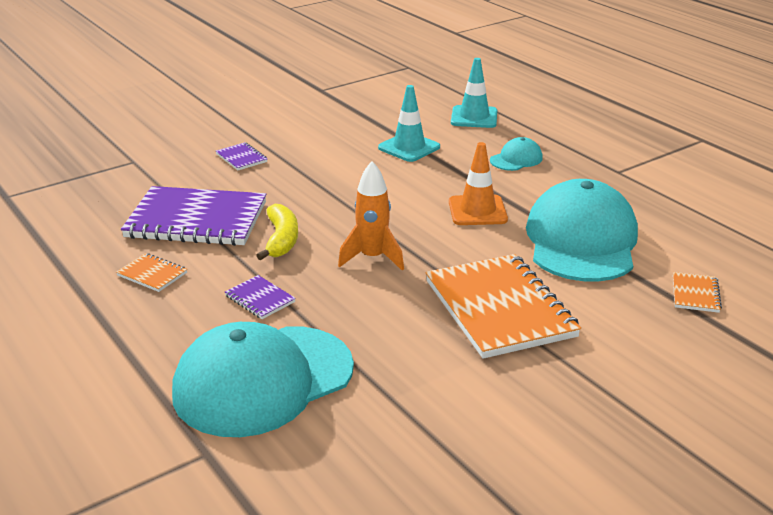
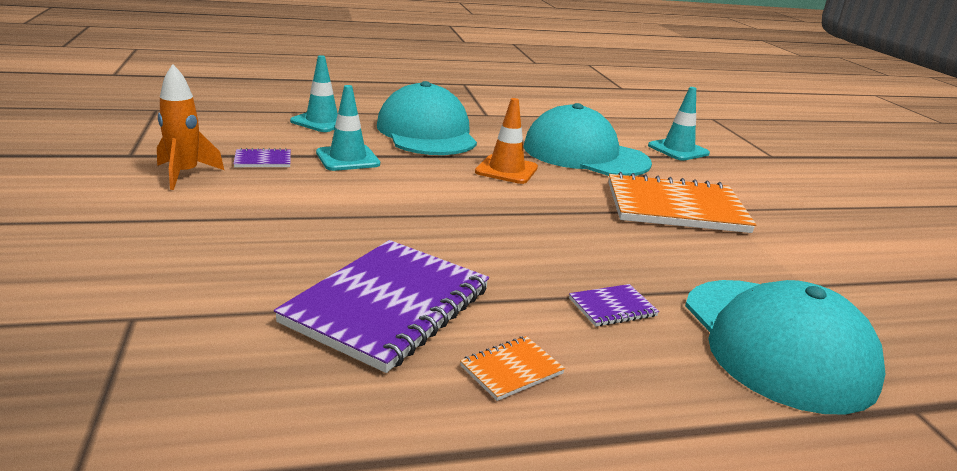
camera: 70 degrees left, 5 degrees down
purple notebook [216,142,267,170] -> purple notebook moved to [233,148,291,167]
yellow banana [256,204,298,260] -> none
orange rocket [338,161,404,271] -> orange rocket moved to [157,64,224,190]
turquoise cap [490,137,543,171] -> turquoise cap [377,81,477,155], size x2.27
orange notebook [673,272,722,313] -> turquoise traffic cone [648,87,710,161]

